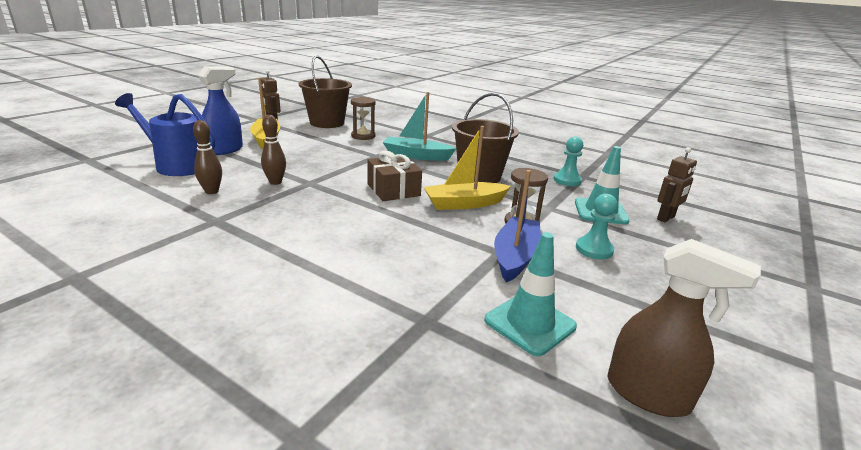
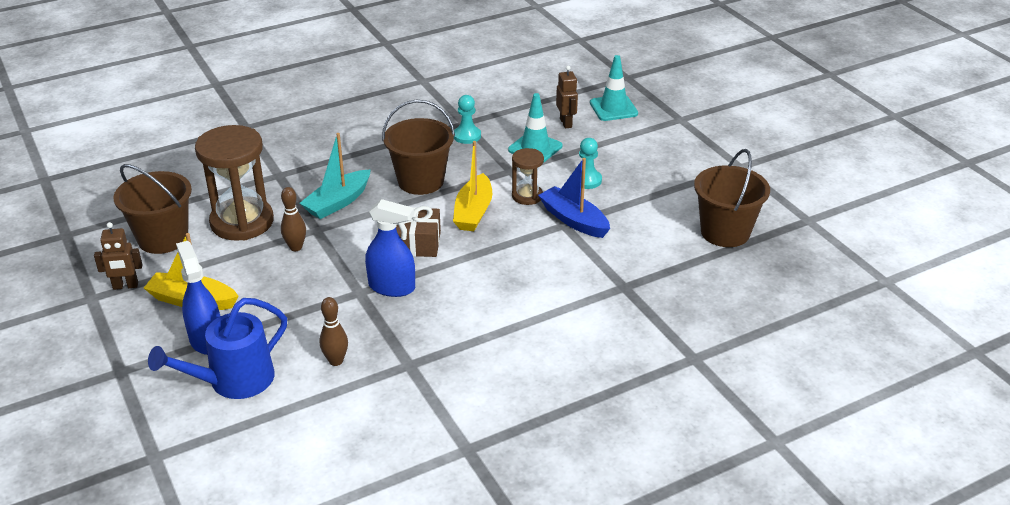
camera: 60 degrees left, 10 degrees up
brown bowling pin [261,115,286,185] -> brown bowling pin moved to [281,187,306,251]
brown hourglass [351,97,376,140] -> brown hourglass [195,125,274,241], size x1.95
turquoise traffic cone [484,232,577,356] -> turquoise traffic cone moved to [590,55,638,121]
brown spray bottle [608,239,761,417] -> brown bucket [694,149,770,247]
none -> blue spray bottle [365,199,415,297]

